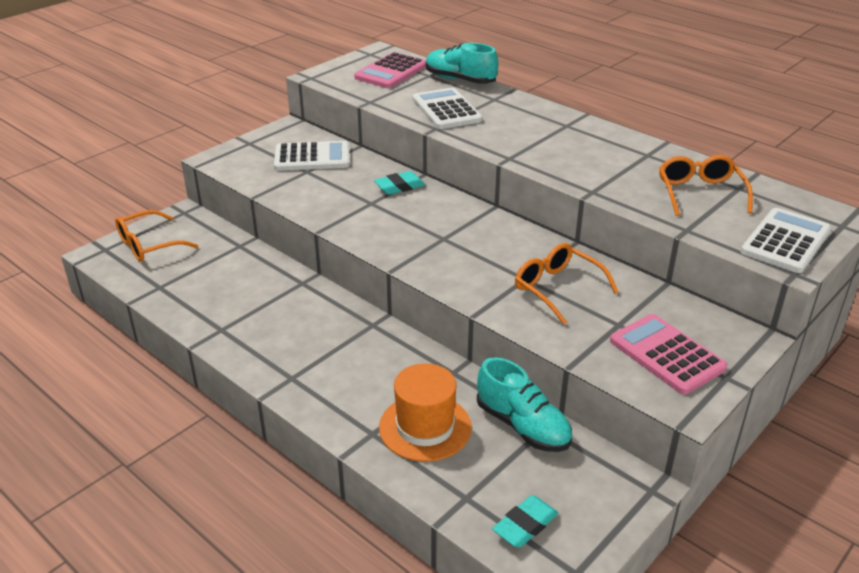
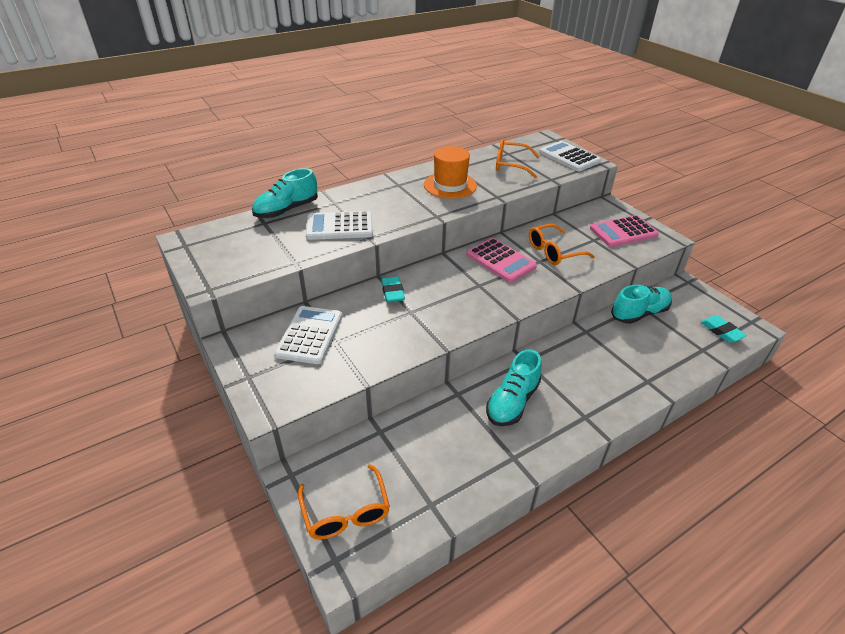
camera: 75 degrees left, 5 degrees up
pink calculator [354,52,426,88] -> pink calculator moved to [466,238,537,283]
orange hat [379,363,472,462] -> orange hat moved to [424,146,477,199]
none -> turquoise shoe [486,349,542,426]

